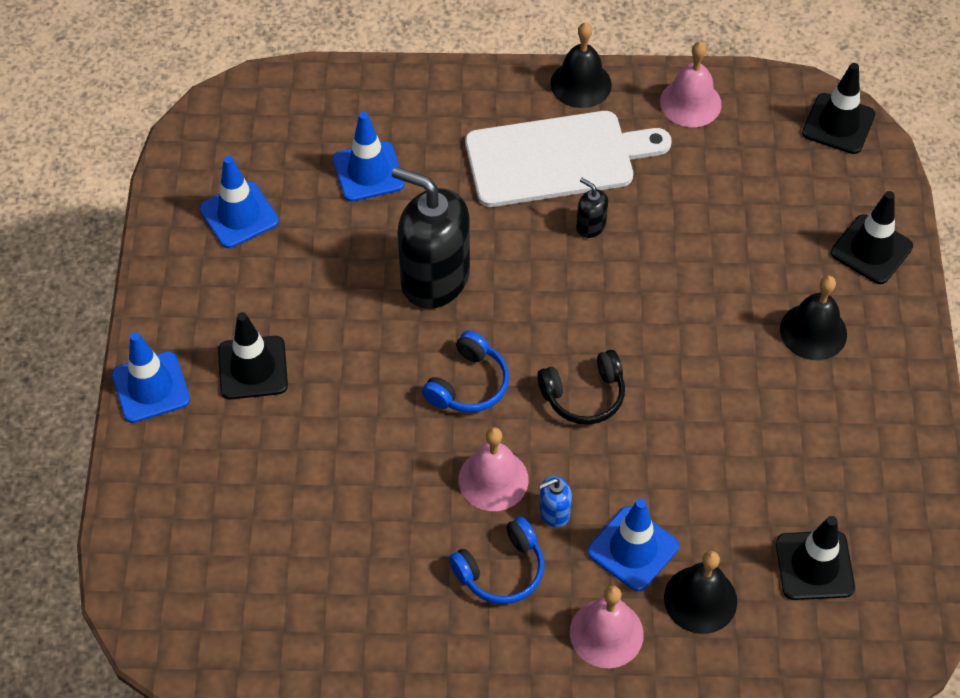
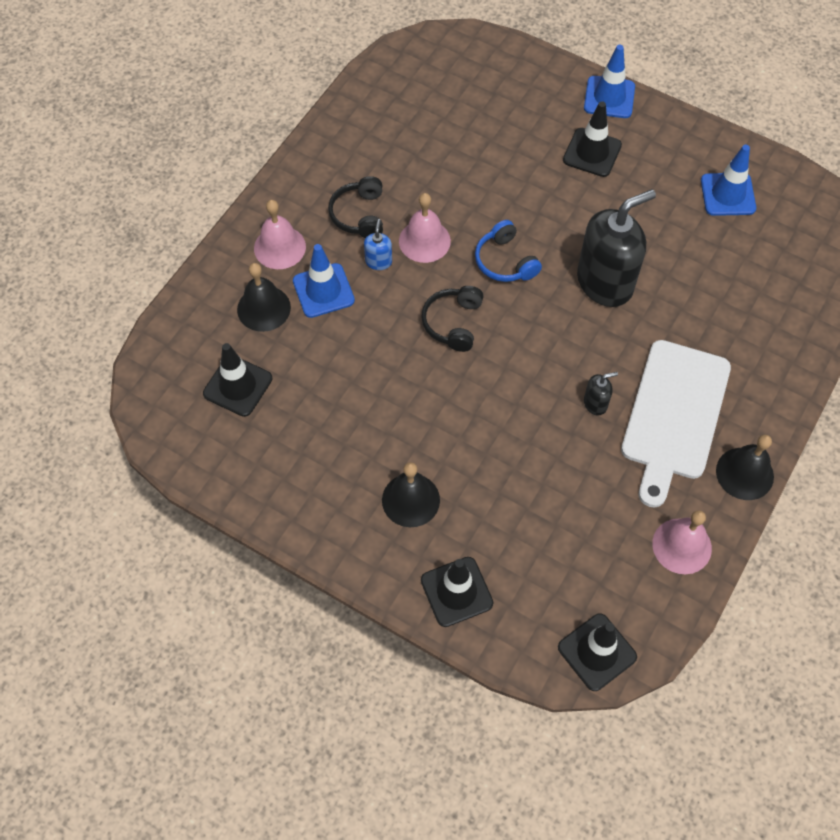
camera: 120 degrees right, 5 degrees up
blue traffic cone [333,112,405,202] -> none
blue headphones [449,517,544,604] -> black headphones [328,176,383,238]

